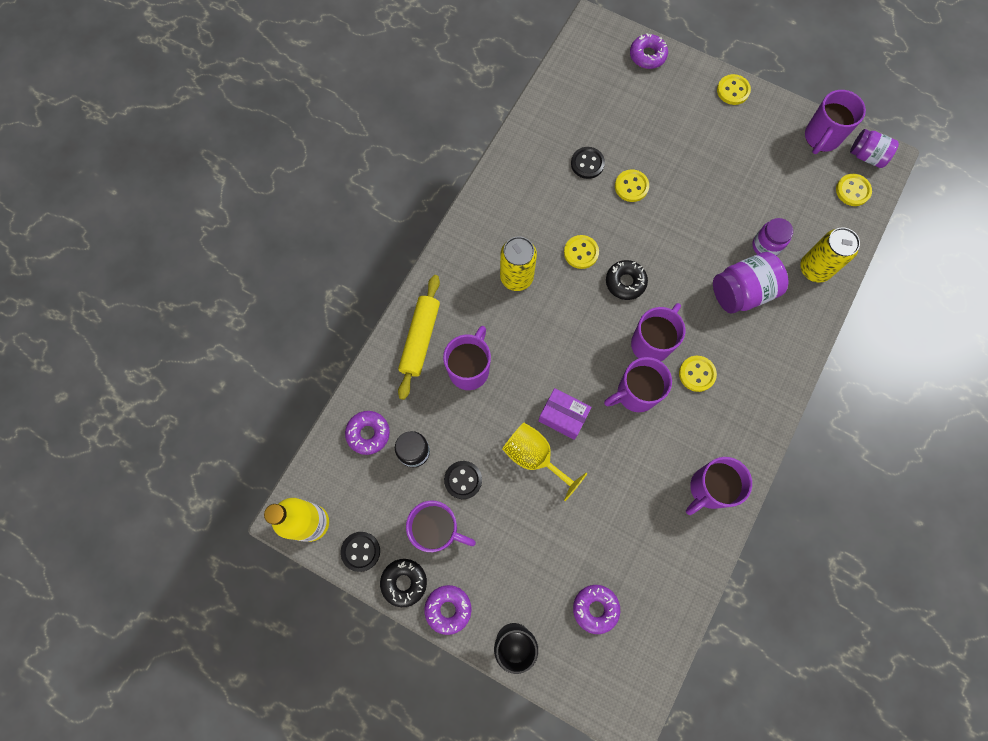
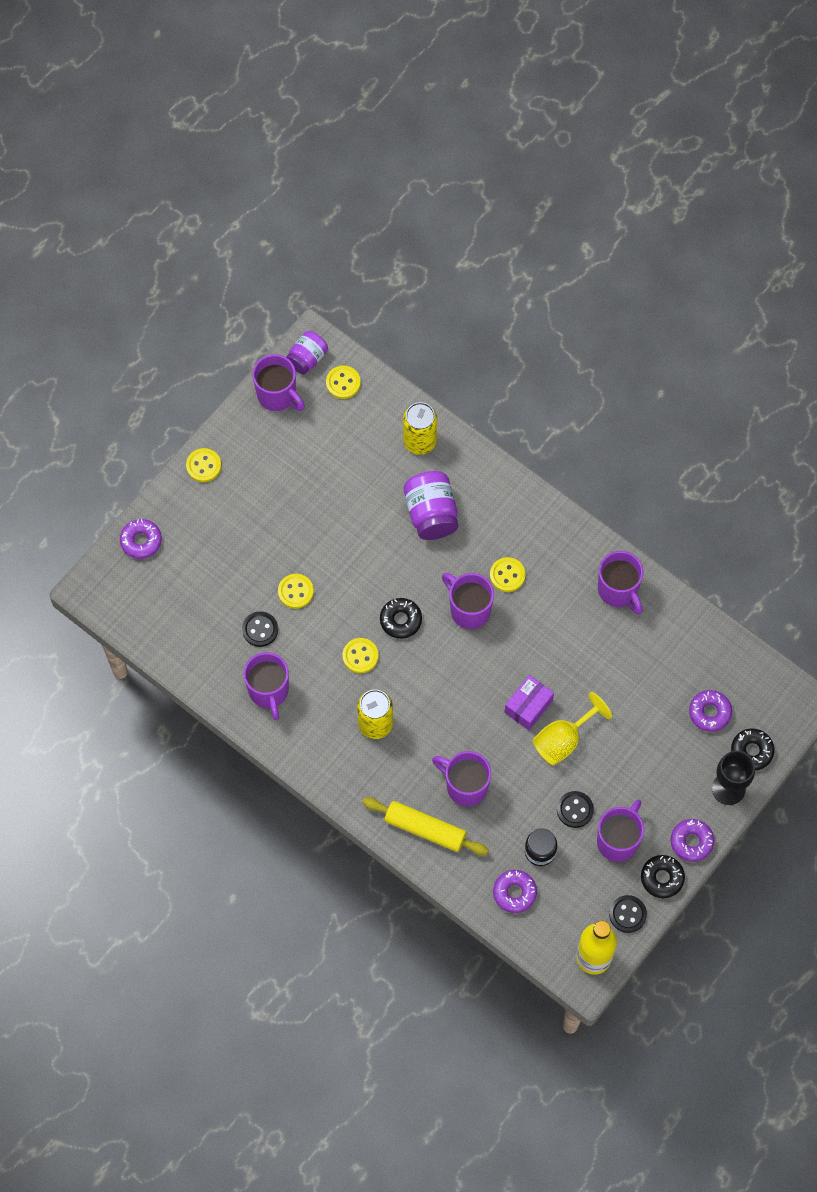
camera: 80 degrees left, 5 degrees down
purple mug [604,357,672,412] -> purple mug moved to [243,652,289,720]
purple jar [752,218,793,256] -> none
none -> black donut [731,729,774,770]

